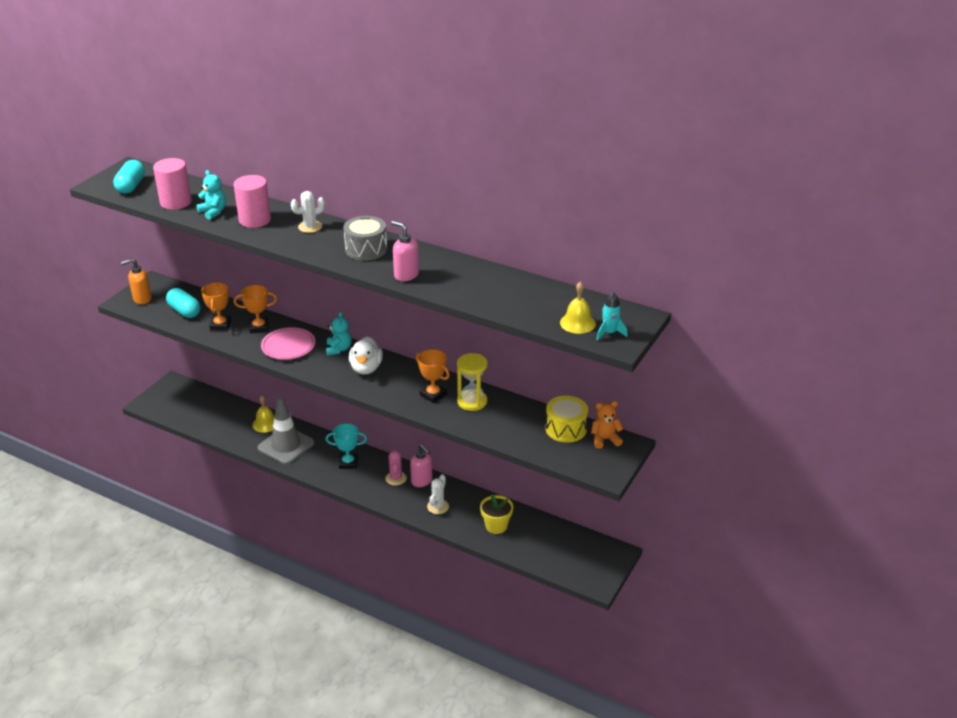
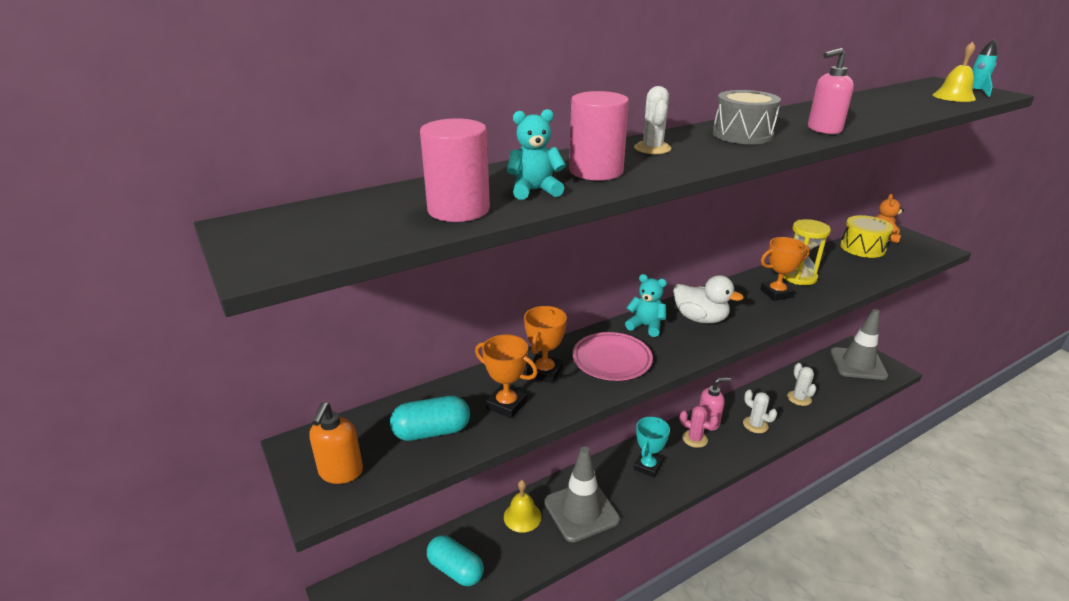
camera: 60 degrees left, 5 degrees down
turquoise capsule [113,160,145,194] -> turquoise capsule moved to [427,535,484,586]
yellow flower pot [480,494,513,534] -> white cactus [787,363,817,406]
none -> grey traffic cone [831,309,888,380]

